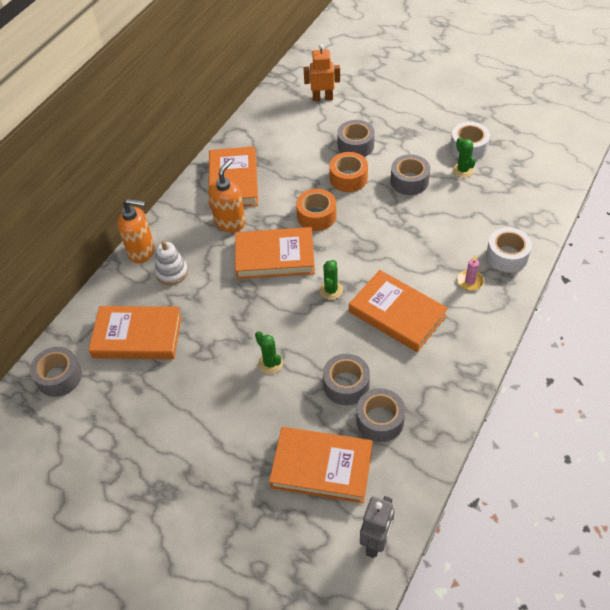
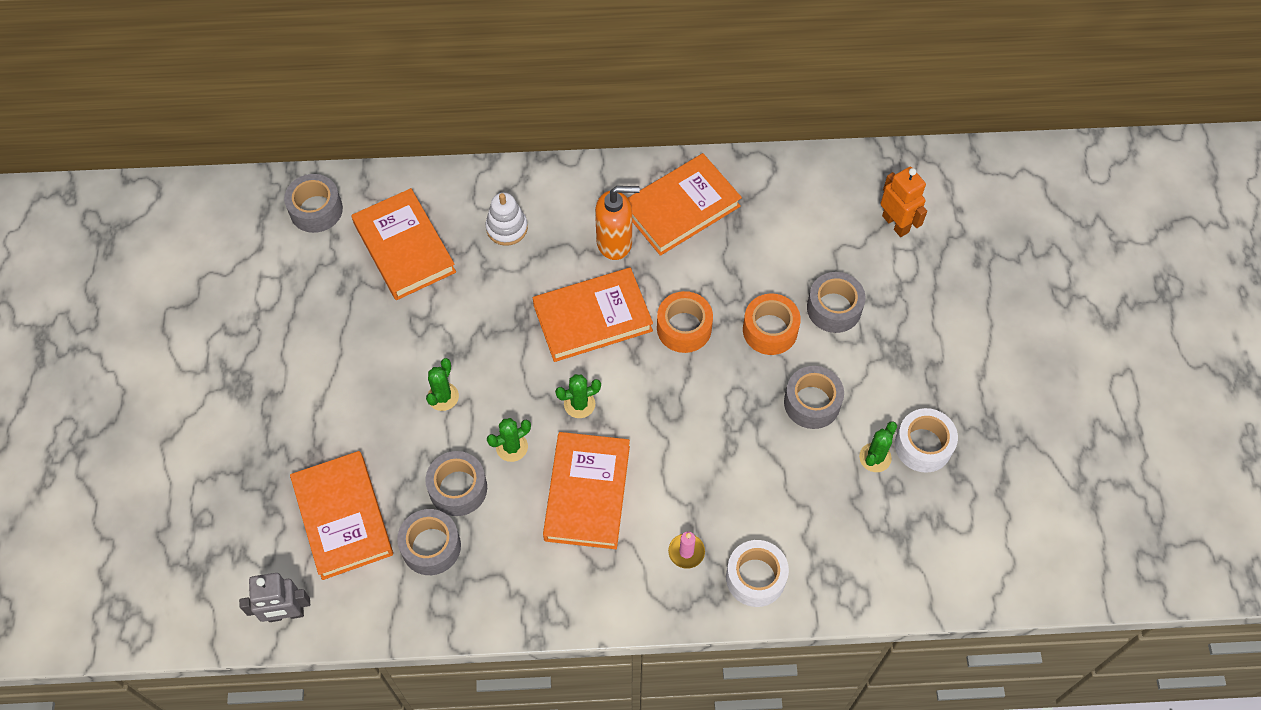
camera: 55 degrees right, 10 degrees up
orange soap dispenser [118,199,155,263] -> none
orange book [235,227,315,279] -> orange book turned 75 degrees counterclockwise [533,268,653,362]
none -> green cactus [487,418,531,462]

